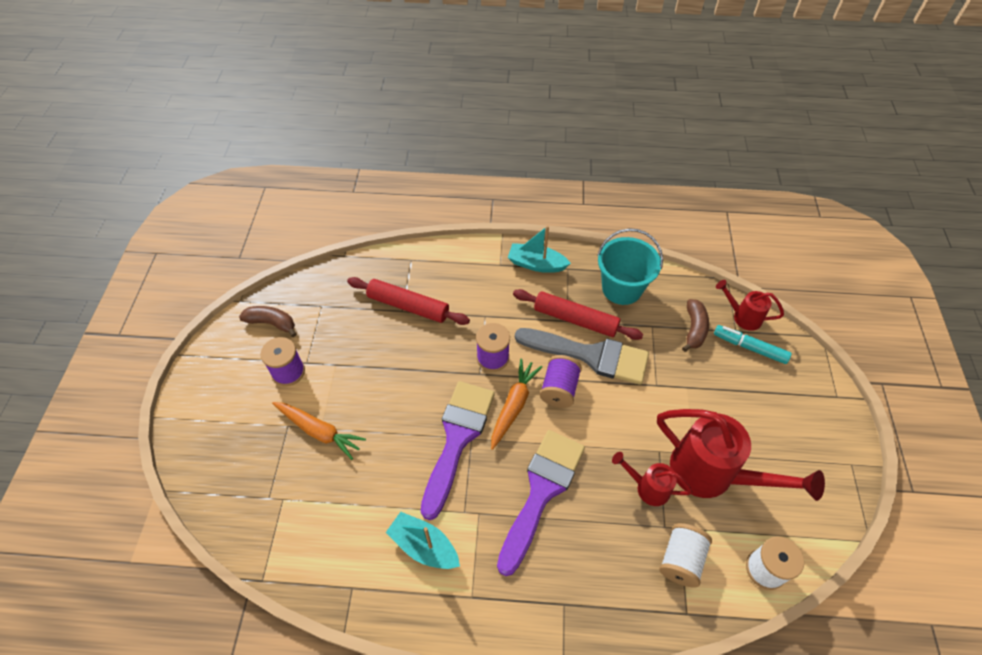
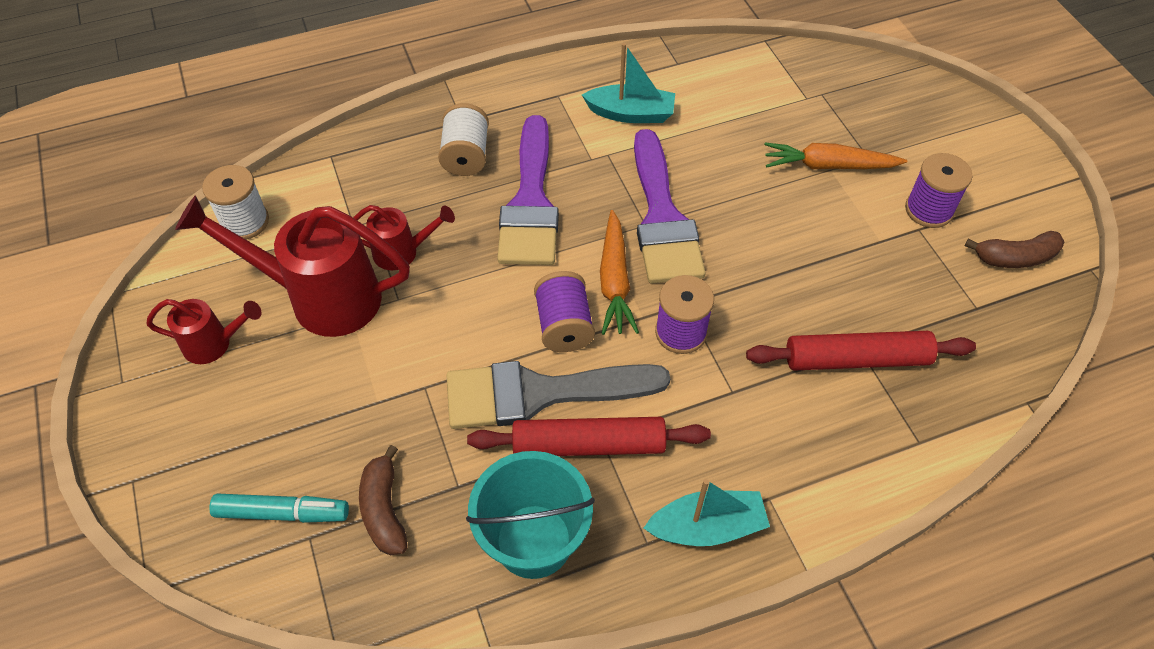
camera: 155 degrees right, 0 degrees up
white spool [659,523,712,588] -> white spool moved to [438,103,489,176]
red watering can [716,280,784,331] -> red watering can moved to [146,299,262,364]

